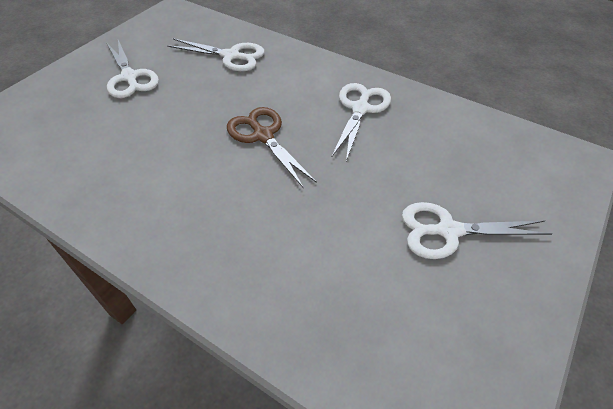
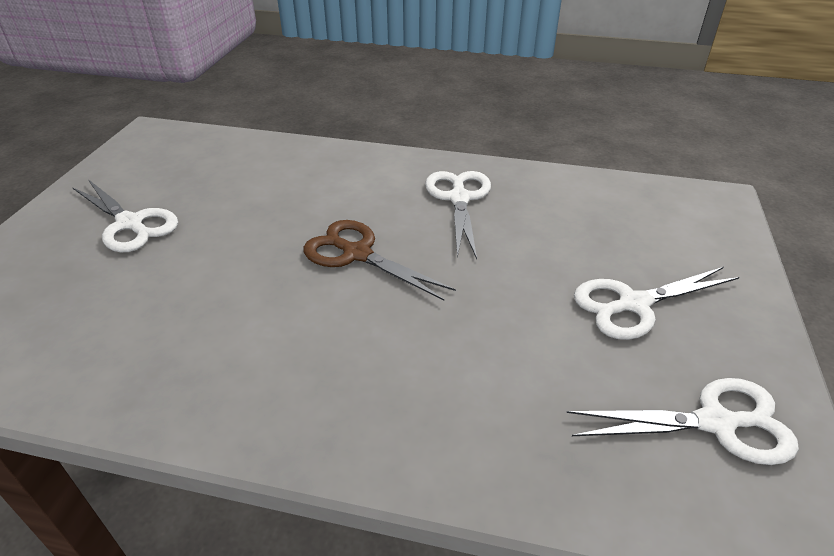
camera: 20 degrees left, 10 degrees down
white scissors [167,38,265,71] -> white scissors moved to [567,378,799,465]

